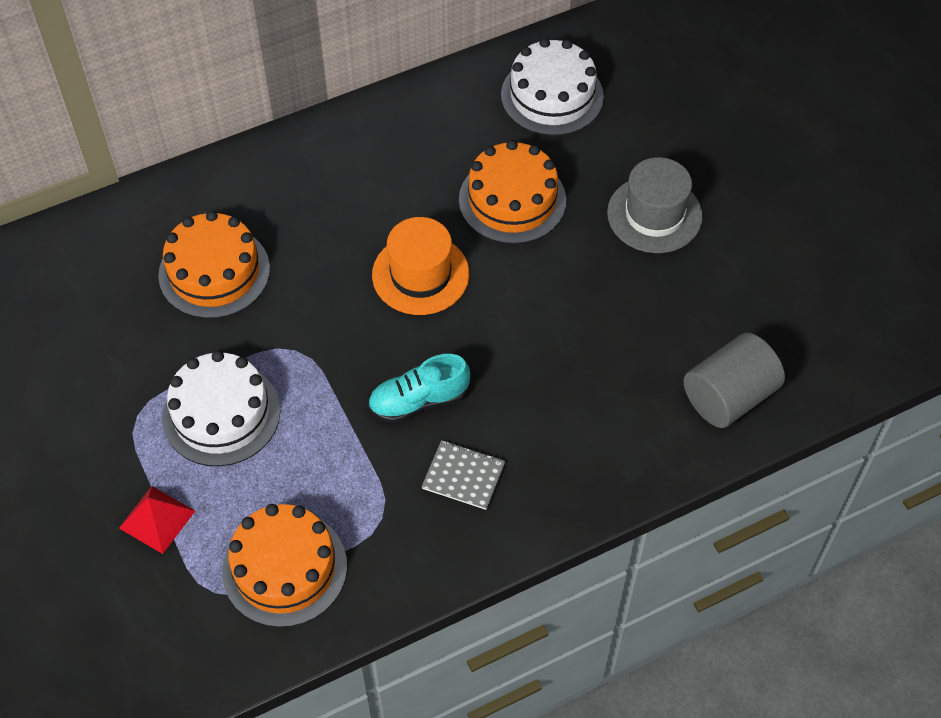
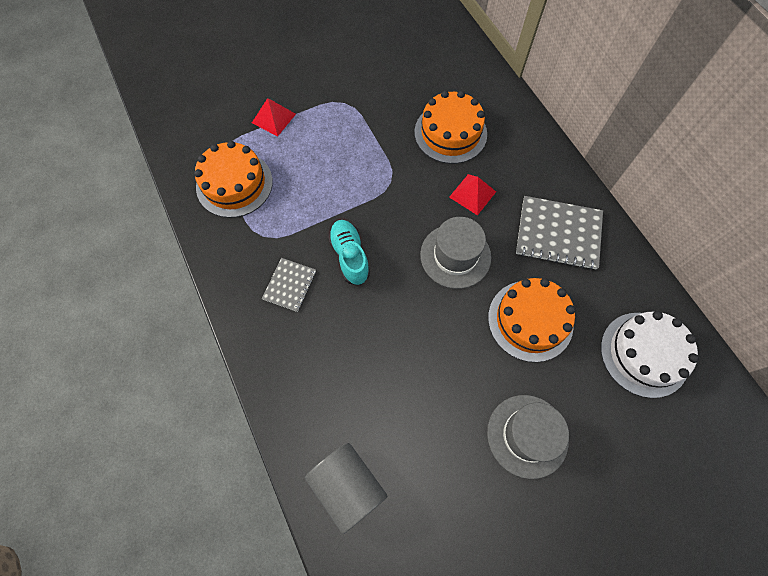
camera: 90 degrees right, 10 degrees up
white cake [162,351,280,466] -> none
orange hat [372,217,469,315] -> grey hat [420,217,491,289]
none -> red pyramid [449,174,496,215]
none -> grey notebook [516,196,603,270]

